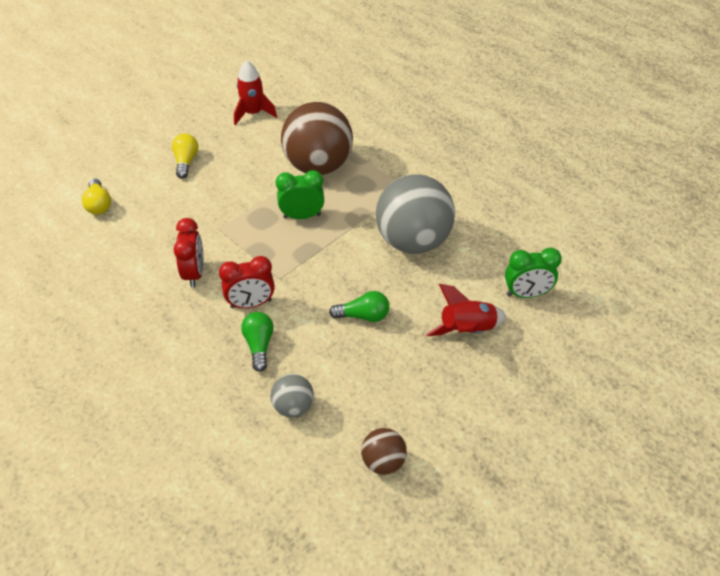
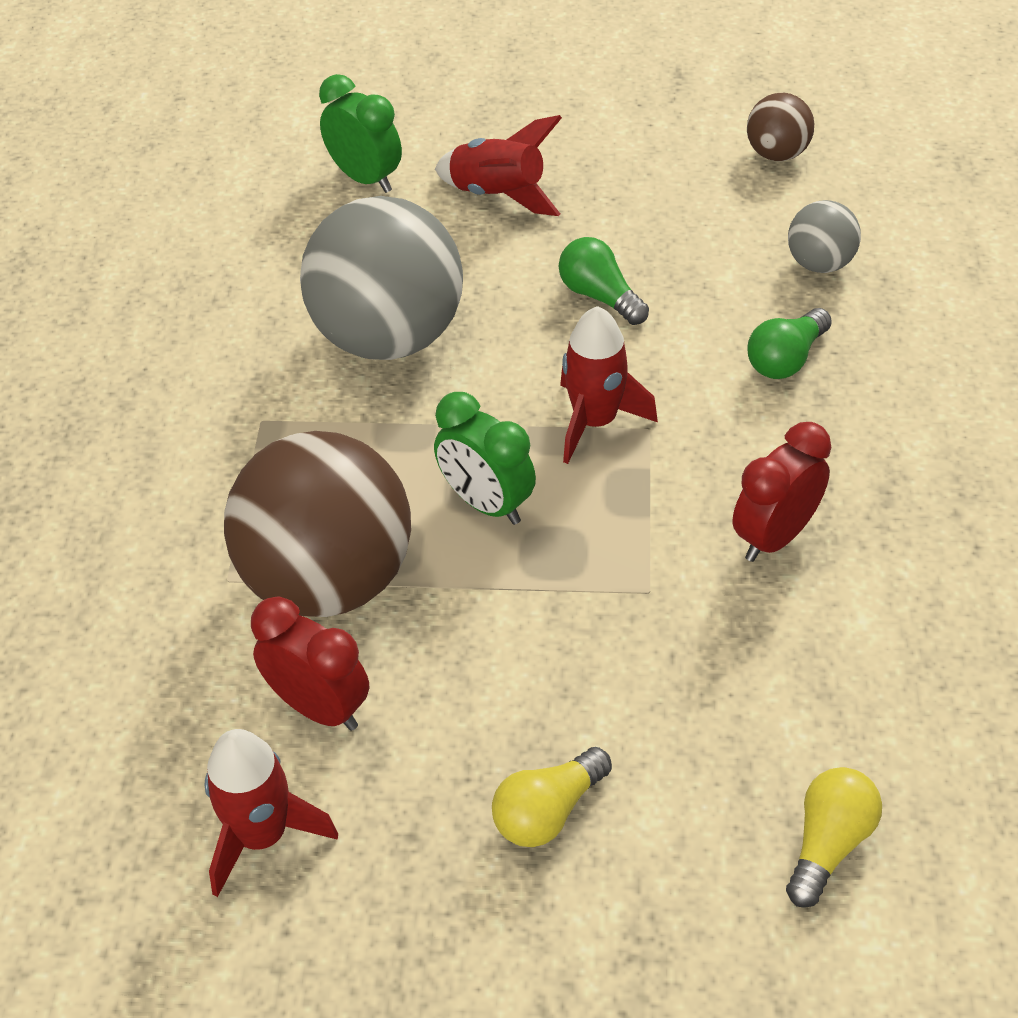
camera: 130 degrees left, 0 degrees up
red clock [219,256,275,308] -> red clock moved to [251,596,369,731]
none -> red rocket [560,306,658,464]

